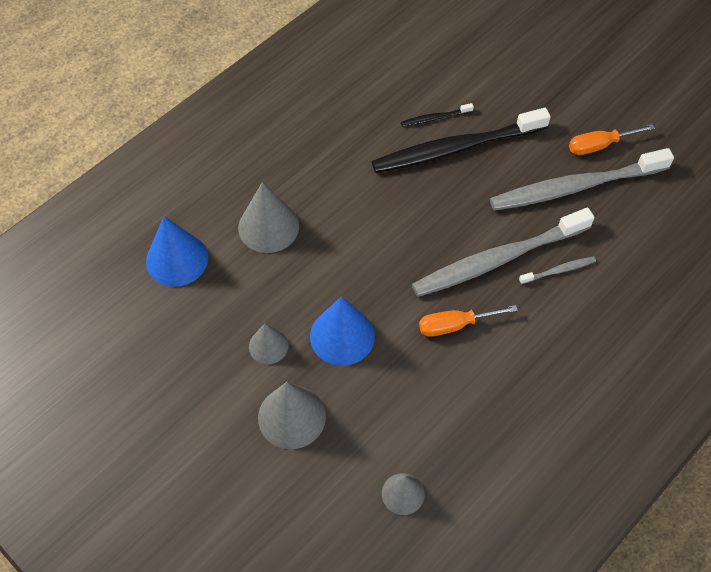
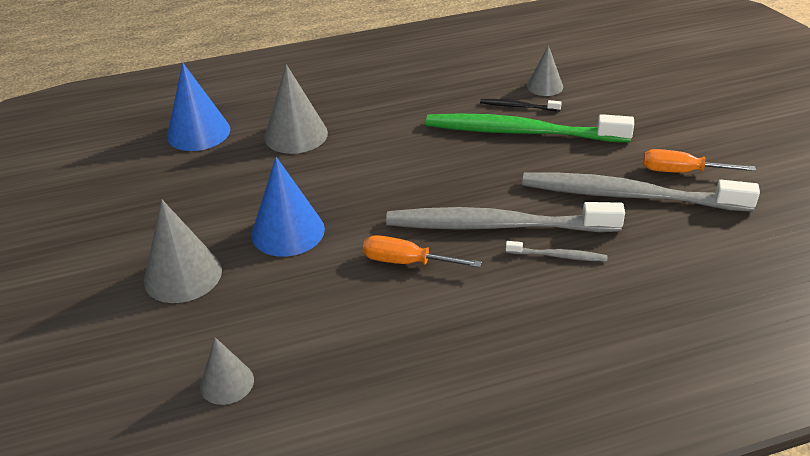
camera: 30 degrees right, 20 degrees down
grey cone [249,323,288,364] -> grey cone moved to [527,45,563,96]
black toothbrush [372,108,551,173] -> green toothbrush [426,113,634,142]

